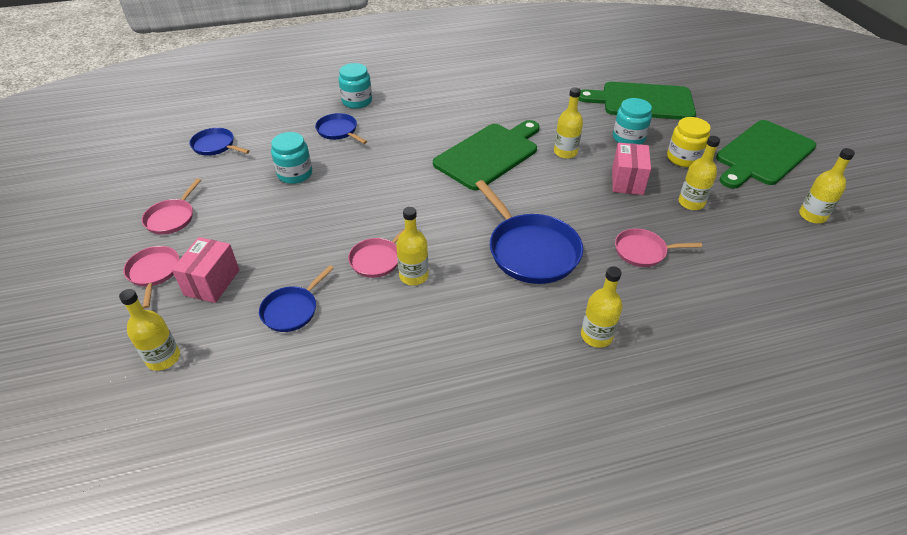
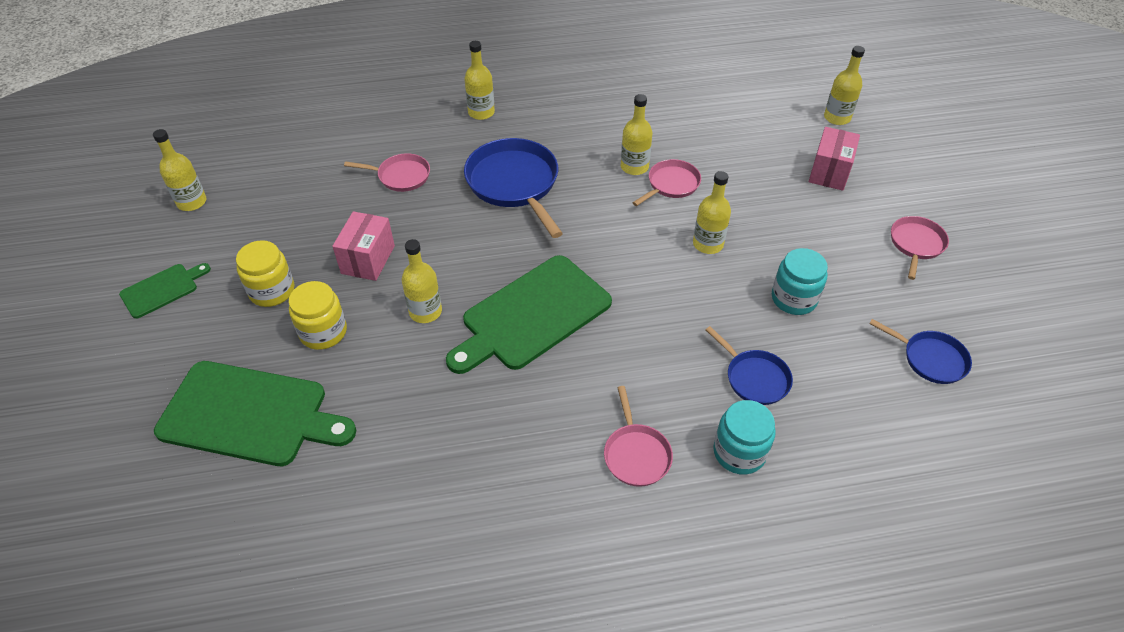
camera: 175 degrees left, 5 degrees up
pink pan [123,246,179,309] -> pink pan moved to [604,386,673,487]
blue pan [259,265,334,332] -> none
turquoise jar [613,98,652,145] -> yellow jar [289,281,347,350]
yellow bottle [679,136,720,210] -> yellow bottle moved to [693,171,731,254]
green cutting board [716,120,816,189] -> green cutting board [119,263,211,319], size x0.50

